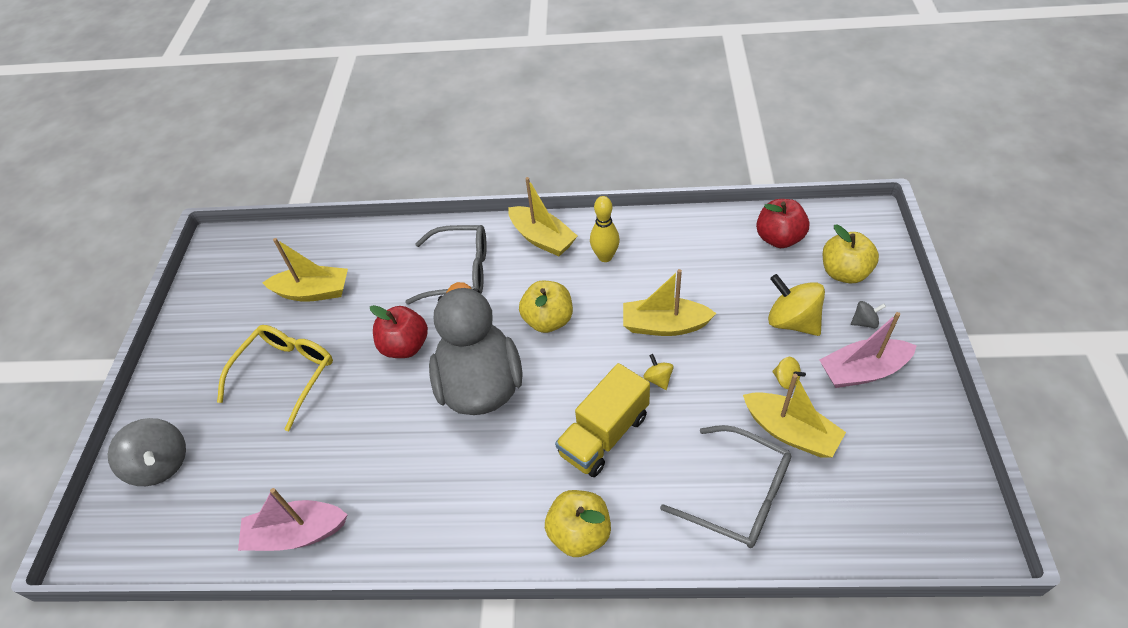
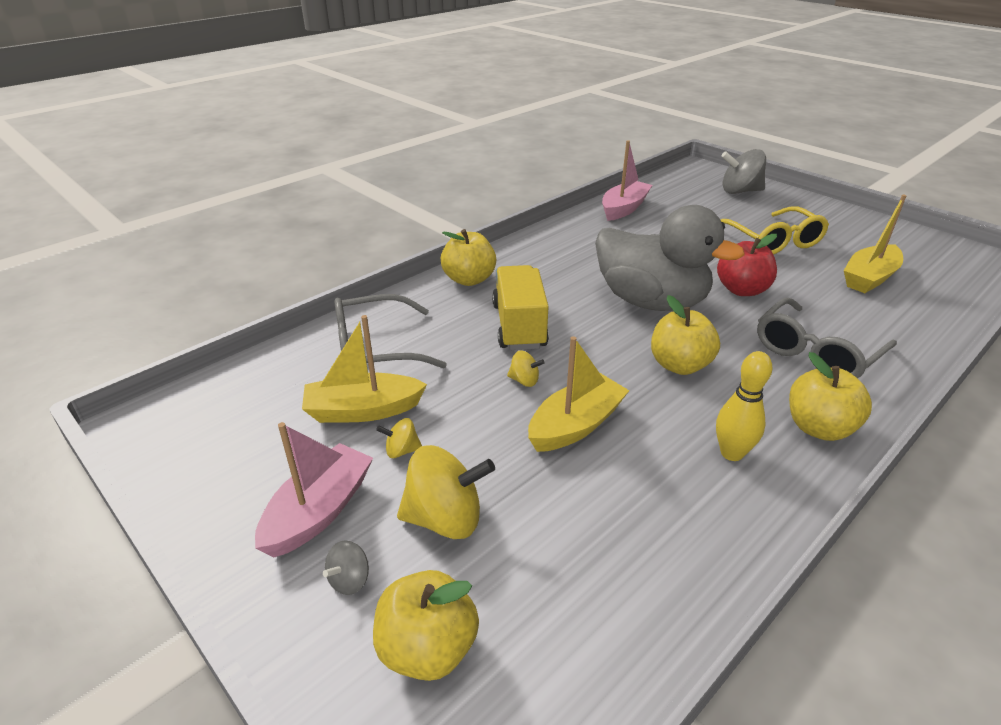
camera: 130 degrees right, 15 degrees down
yellow boat [508,177,577,256] -> yellow apple [789,352,872,441]
red apple [756,199,809,248] -> none

